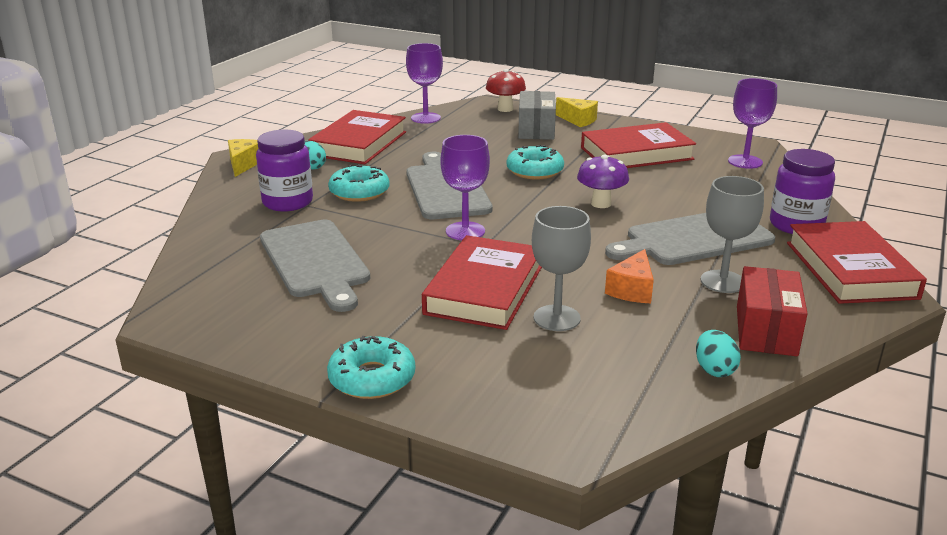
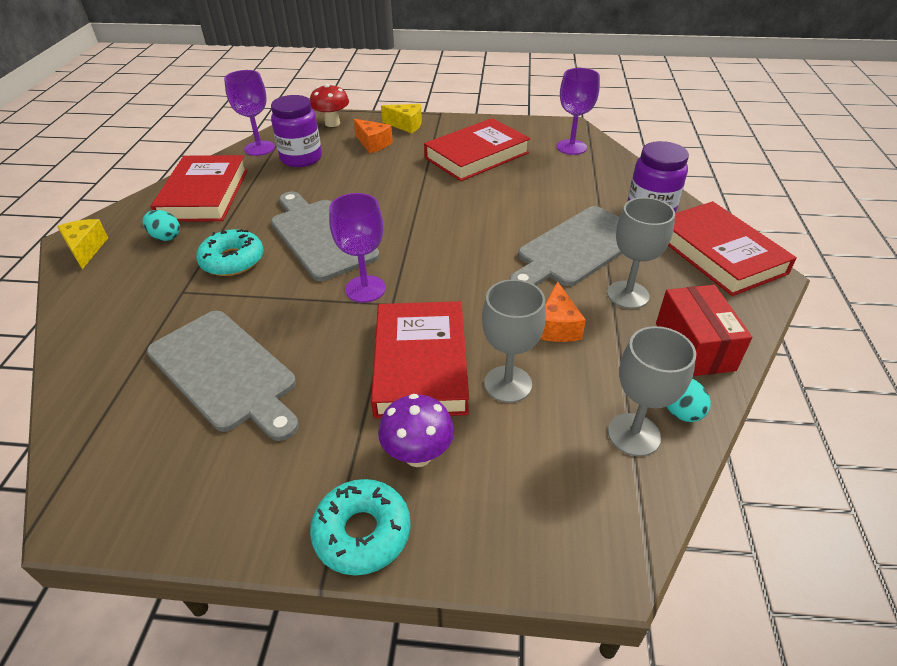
camera: 20 degrees left, 15 degrees up
purple jar [256,129,313,212] -> purple jar moved to [271,95,322,167]
turquoise donut [506,145,564,180] -> none
grey box [518,91,556,140] -> orange cheese [354,119,393,153]
purple mushroom [577,155,629,208] -> purple mushroom moved to [378,394,454,467]
none -> grey goblet [608,326,696,456]

